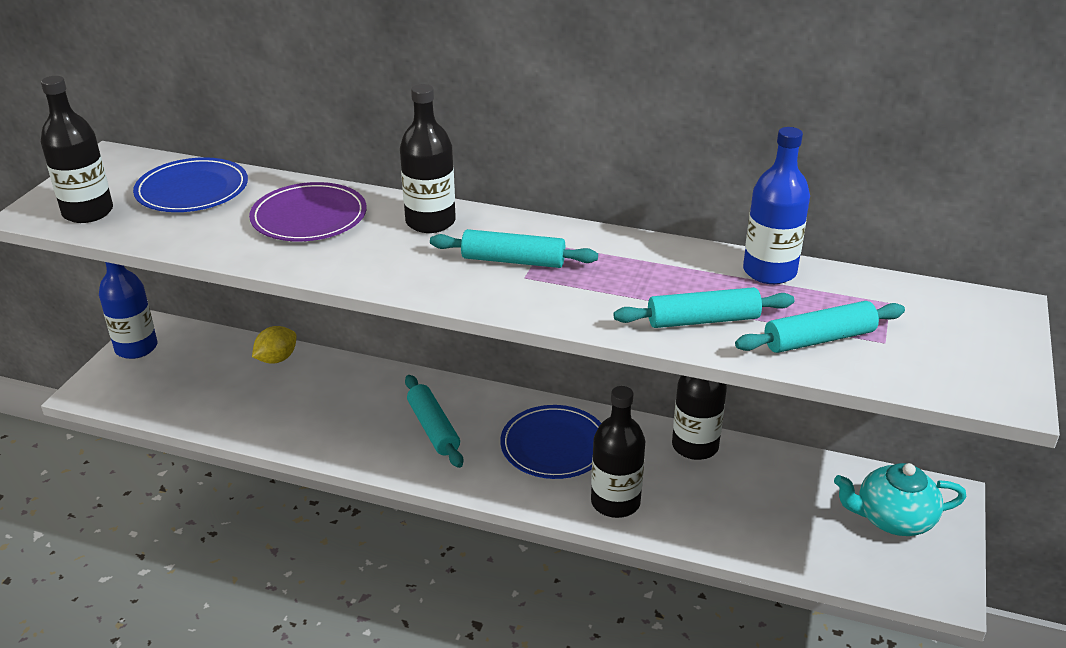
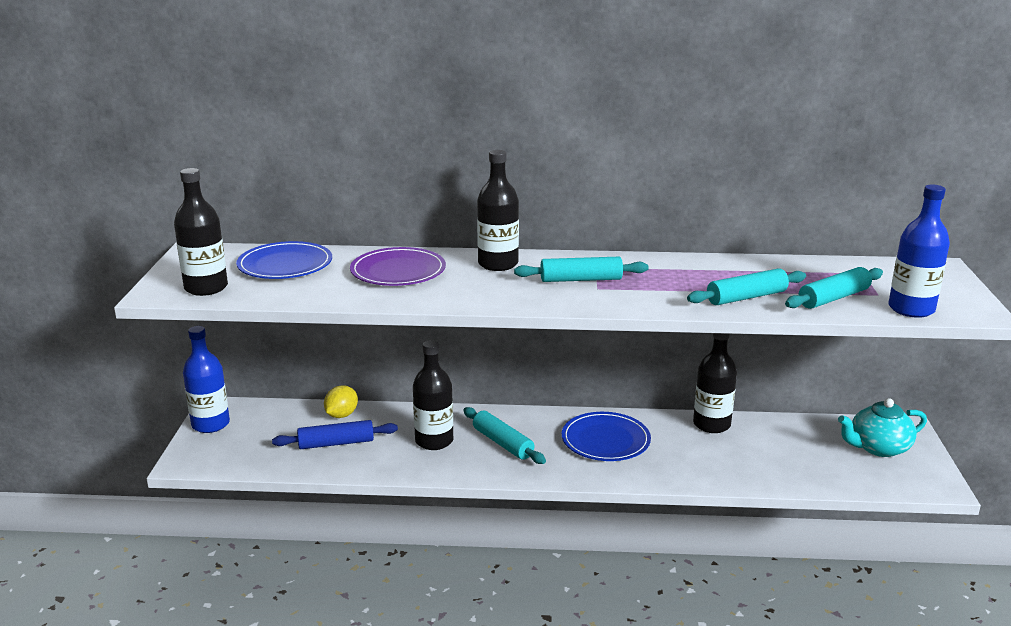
camera: 15 degrees left, 10 degrees down
black bottle [591,386,645,518] -> black bottle moved to [413,340,453,450]
blue bottle [743,127,810,284] -> blue bottle moved to [888,185,950,318]
none -> blue rolling pin [272,420,398,449]

